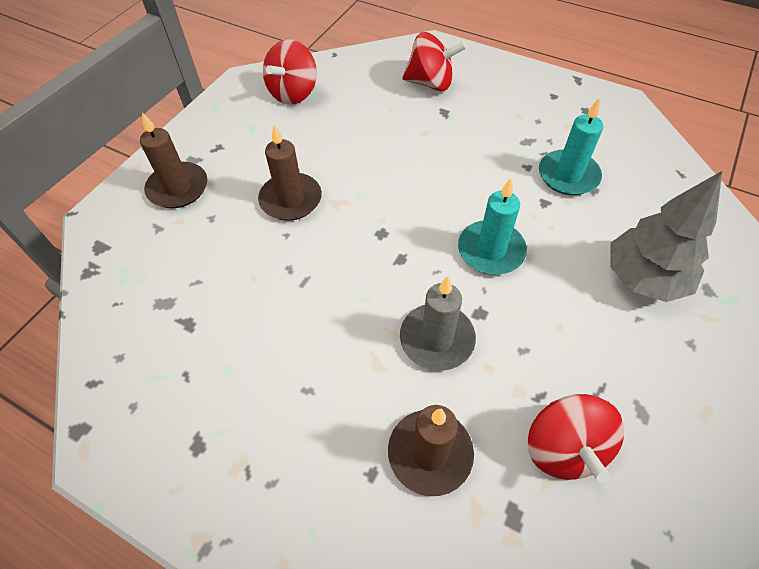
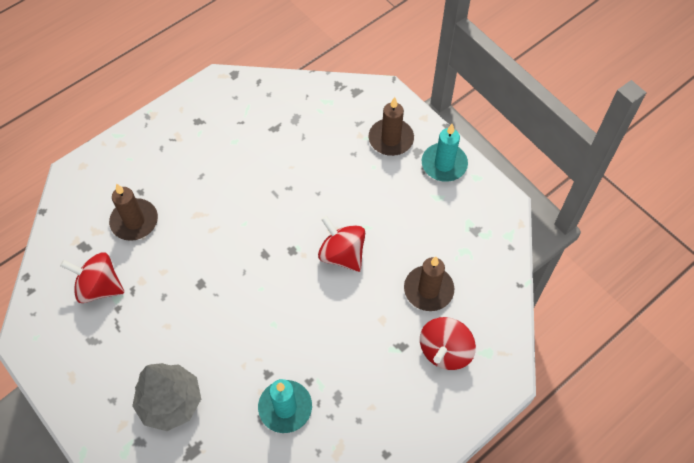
camera: 110 degrees right, 5 degrees up
brown candle [258,124,322,221] -> brown candle moved to [404,257,454,311]
red spinning top [263,39,317,105] -> red spinning top moved to [318,216,365,272]
grey candle [400,276,476,371] -> none
turquoise candle [458,178,527,275] -> turquoise candle moved to [422,124,468,182]

